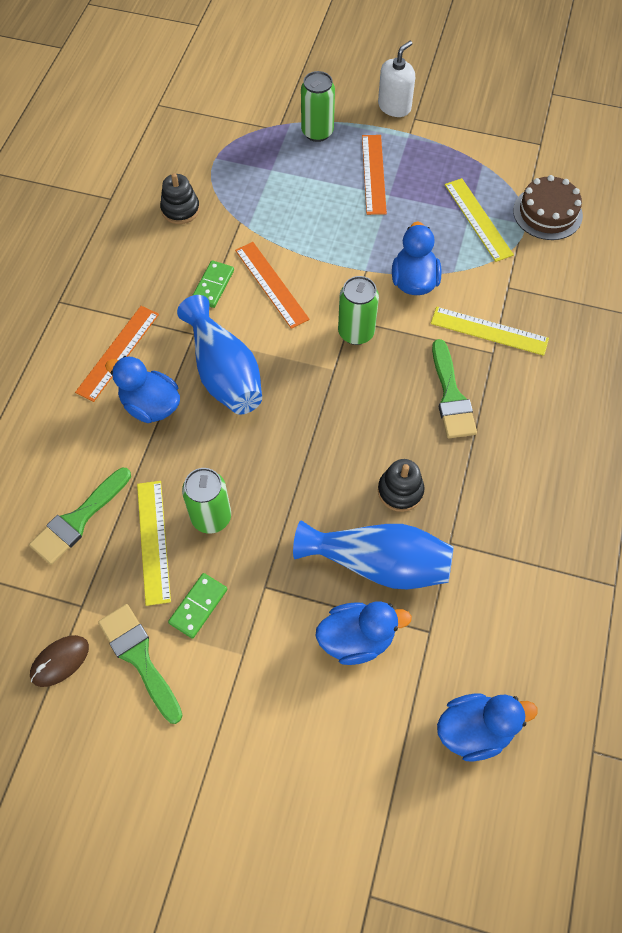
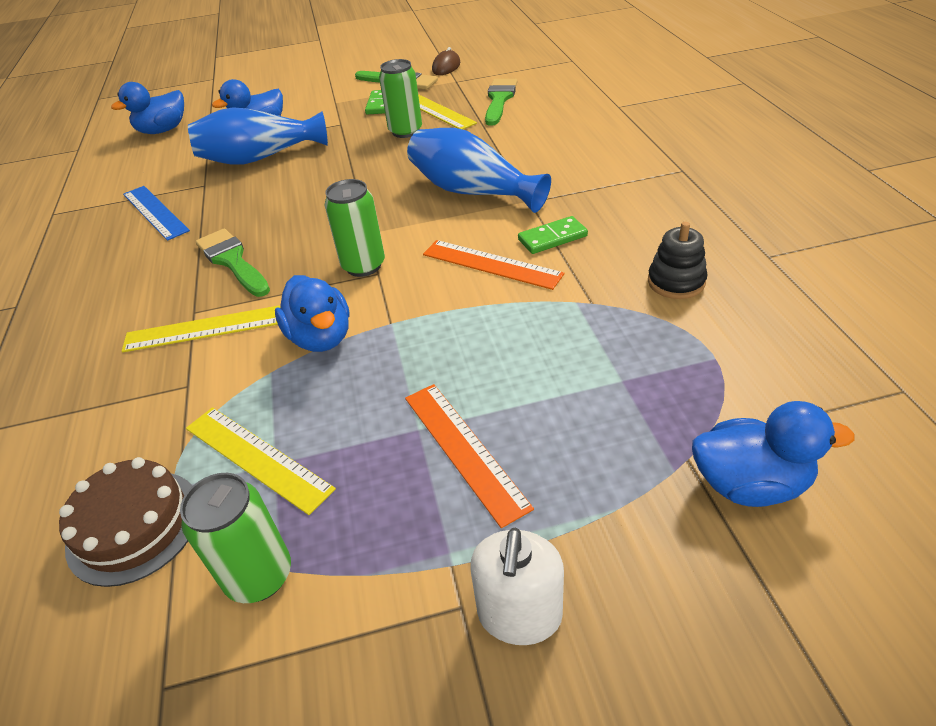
camera: 155 degrees right, 20 degrees down
orange ruler [75,306,159,402] -> none
blue duck [105,356,180,423] -> blue duck moved to [692,401,855,507]
green domino [192,260,234,308] -> green domino turned 75 degrees clockwise [518,216,588,254]
green can [301,71,335,142] -> green can moved to [180,473,291,603]
black stacking toy [378,459,425,512] -> none
none -> blue ruler [123,186,190,241]

